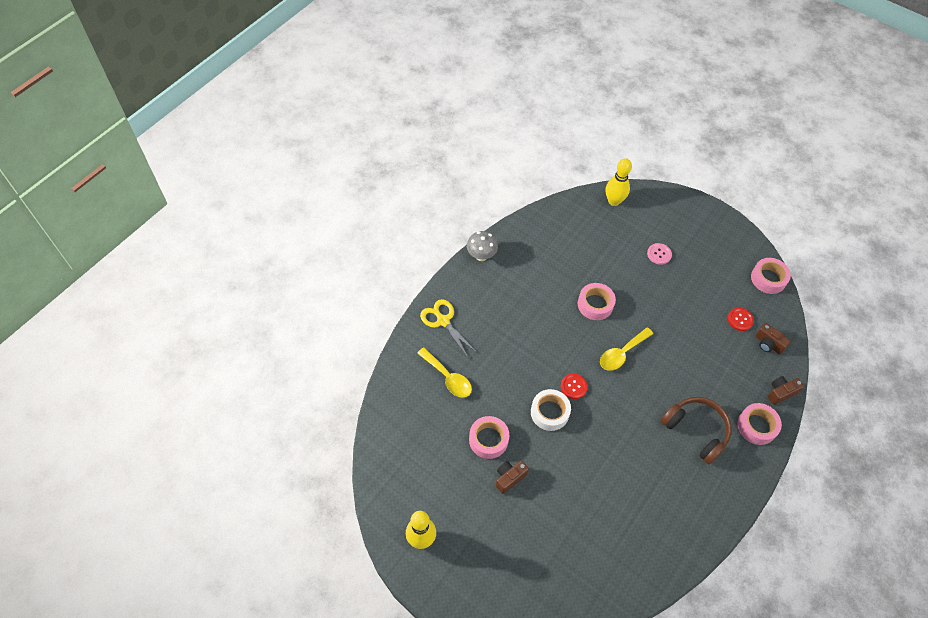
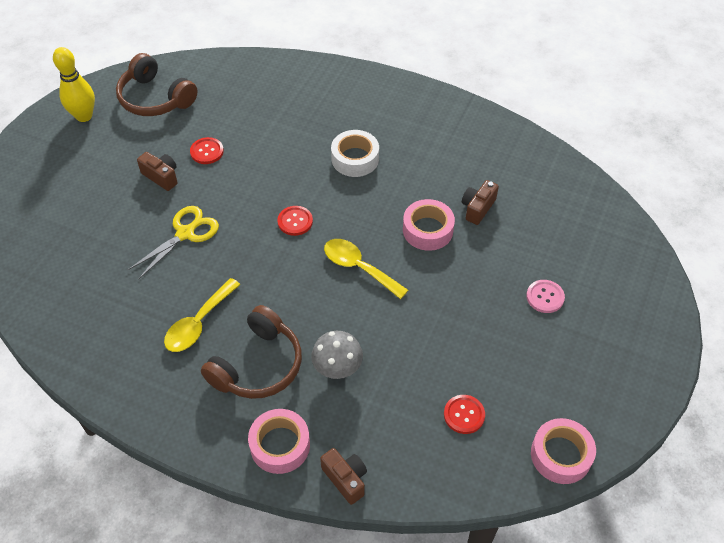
camera: 80 degrees right, 5 degrees down
yellow spoon [417,347,472,398] -> yellow spoon moved to [164,278,241,352]
yellow scissors [420,299,476,357] -> yellow scissors moved to [128,206,219,279]
grey mushroom [467,231,498,261] -> grey mushroom moved to [311,331,363,379]
pink tape [469,416,510,459] -> red button [190,137,224,164]
white tape [531,389,571,431] -> white tape moved to [331,130,379,177]
yellow bowling pin [606,158,632,206] -> none
brown camera [755,323,791,354] -> brown camera moved to [462,180,499,225]
none -> brown headphones [116,53,197,116]

